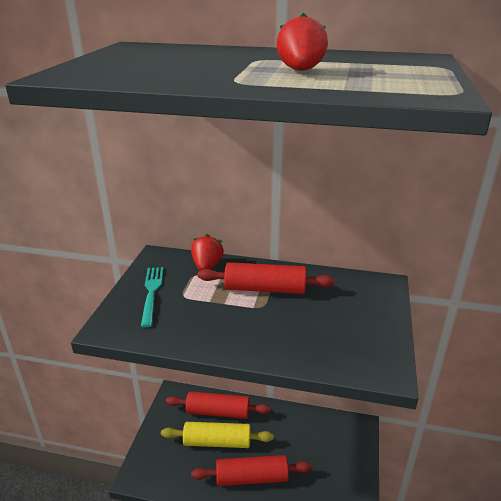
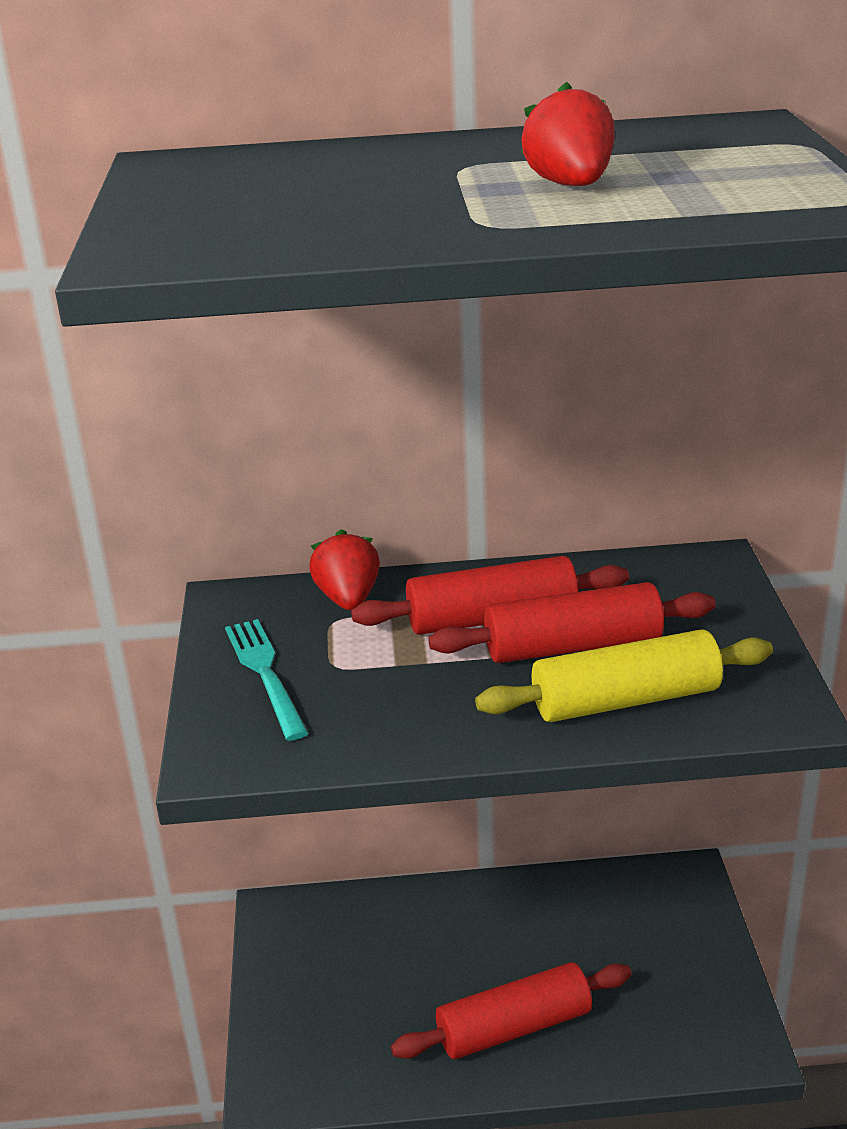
camera: 15 degrees left, 0 degrees up
yellow rolling pin [161,422,274,448] -> yellow rolling pin moved to [475,629,773,722]
red rolling pin [166,391,271,419] -> red rolling pin moved to [428,582,716,663]

